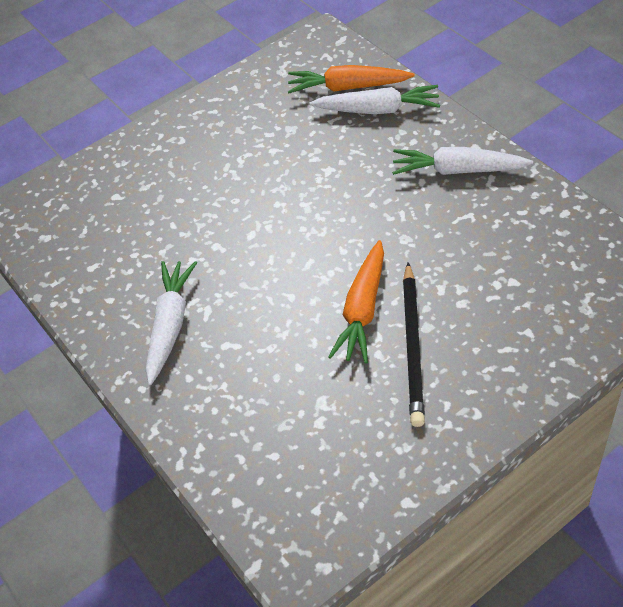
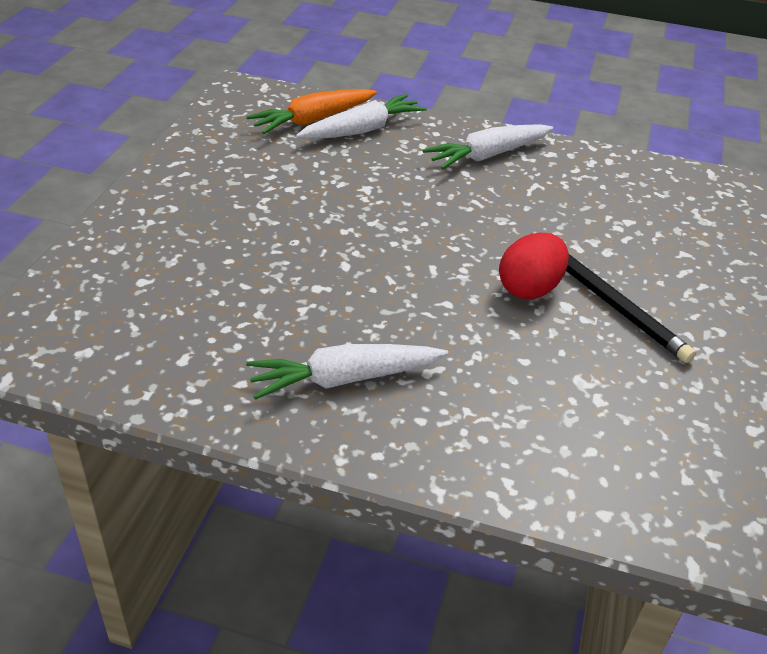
camera: 45 degrees left, 10 degrees down
white carrot [146,261,197,385] -> white carrot turned 75 degrees counterclockwise [246,344,448,400]
orange carrot [328,240,384,364] -> red egg [499,233,569,299]

